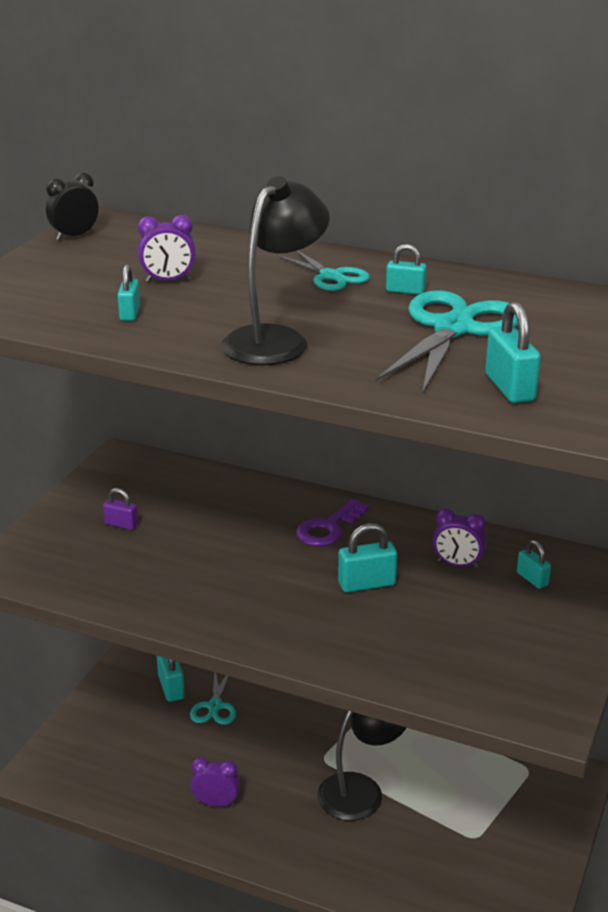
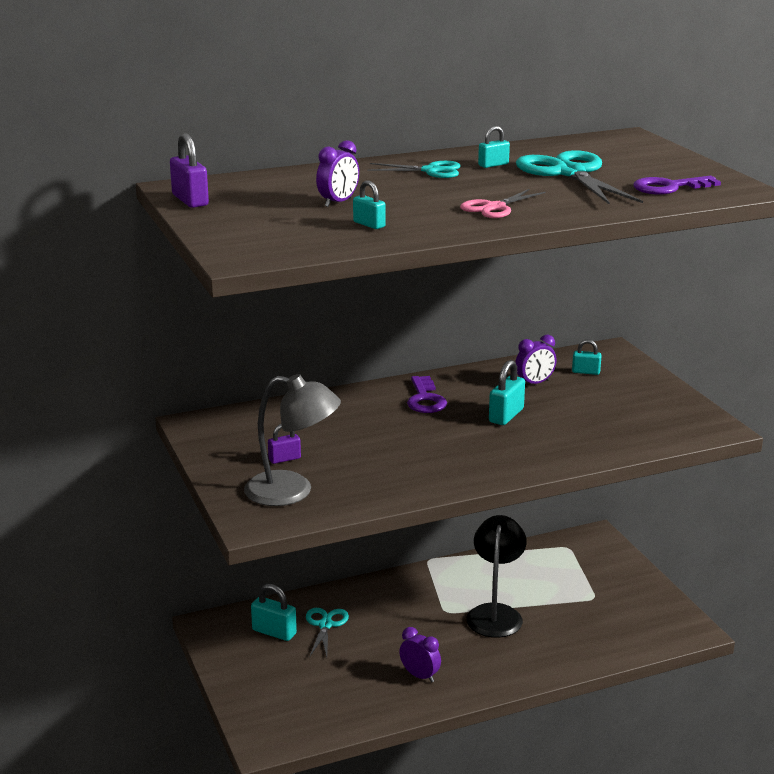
camera: 45 degrees left, 5 degrees down
black clock [46,172,99,241] -> purple padlock [170,133,209,208]
turquoise scissors [190,672,236,725] -> turquoise scissors turned 135 degrees counterclockwise [306,608,349,657]
purple clock [190,757,240,807] -> purple clock turned 75 degrees clockwise [399,627,441,683]
black lamp [221,176,330,365] -> pink scissors [460,189,546,218]
turquoise padlock [485,301,541,403] -> purple key [633,176,721,195]
none -> grey lamp [244,374,341,506]

